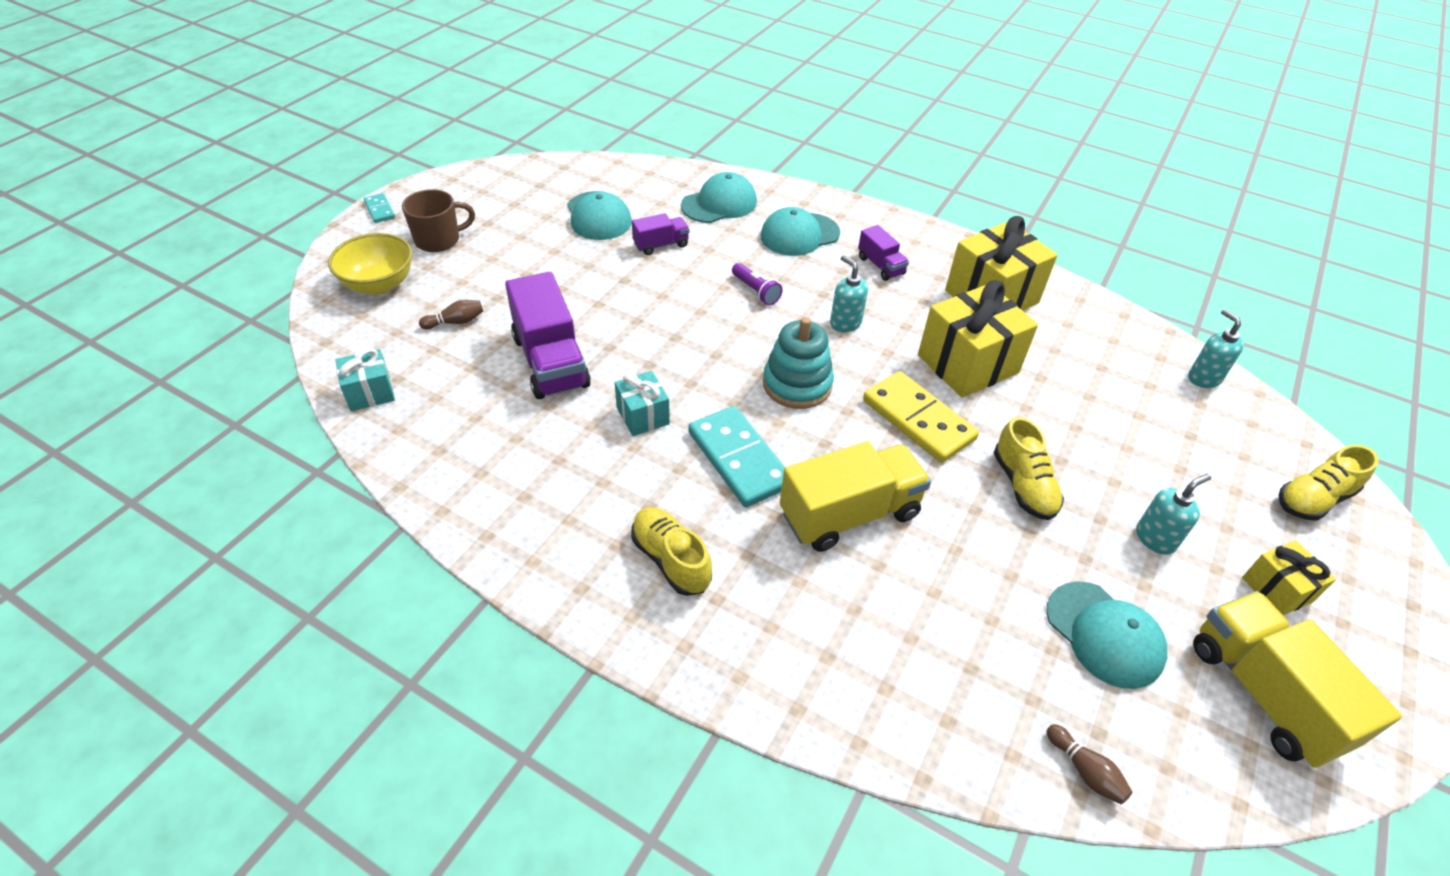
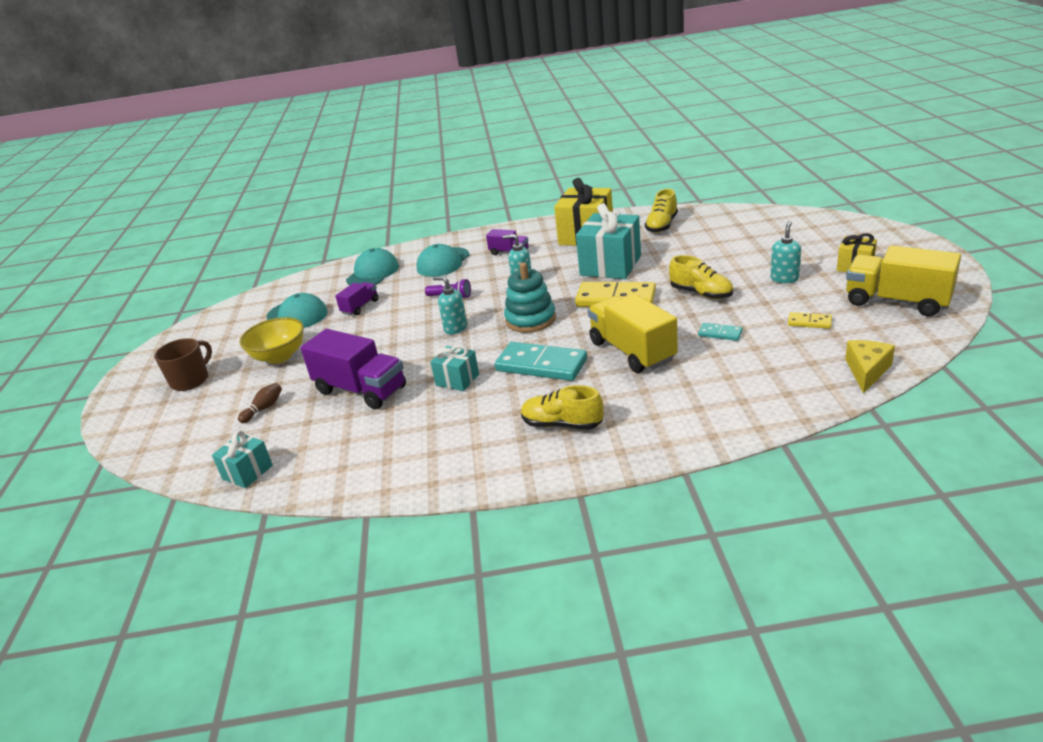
camera: 30 degrees left, 15 degrees down
yellow bowl [328,233,412,295] -> yellow bowl moved to [239,317,304,364]
turquoise domino [364,193,395,223] -> turquoise domino moved to [698,323,743,341]
yellow truck [780,441,931,552] -> yellow truck turned 60 degrees counterclockwise [588,294,678,373]
yellow gift [918,280,1038,398] -> turquoise gift [576,203,641,279]
turquoise cap [1046,581,1167,689] -> yellow domino [788,312,832,329]
brown bowling pin [1047,724,1133,805] -> yellow cheese [845,340,895,393]
turquoise soap dispenser [1188,309,1244,388] -> turquoise soap dispenser moved to [433,276,467,334]
yellow shoe [1279,445,1379,521] -> yellow shoe moved to [645,189,678,233]

